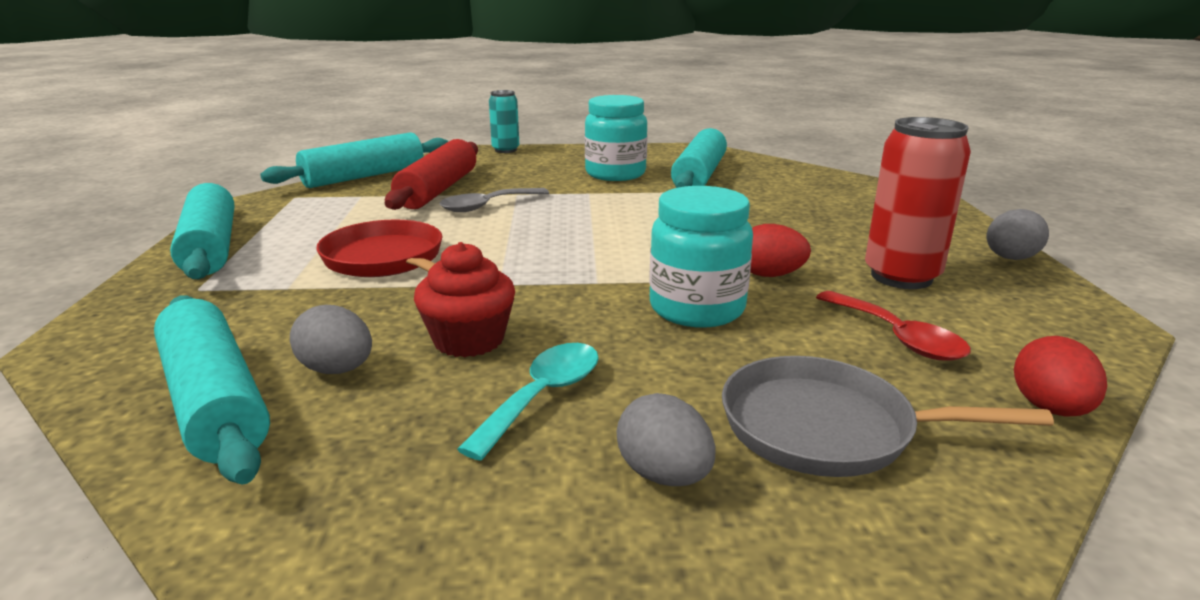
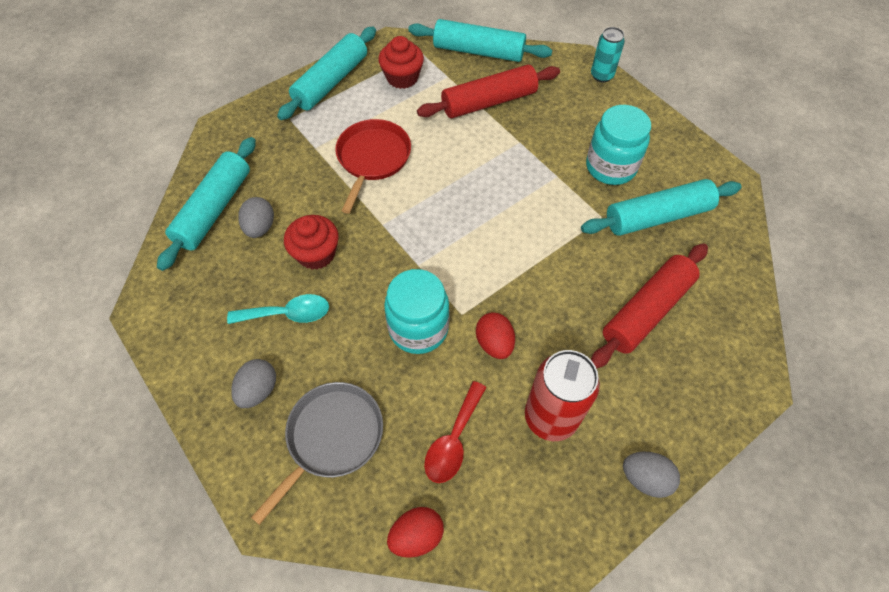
camera: 55 degrees right, 35 degrees up
grey spoon [440,188,549,212] -> none
grey pan [722,356,1054,477] -> grey pan turned 60 degrees clockwise [251,382,383,525]
none -> red cupcake [378,36,424,89]
none -> red rolling pin [591,243,708,369]

